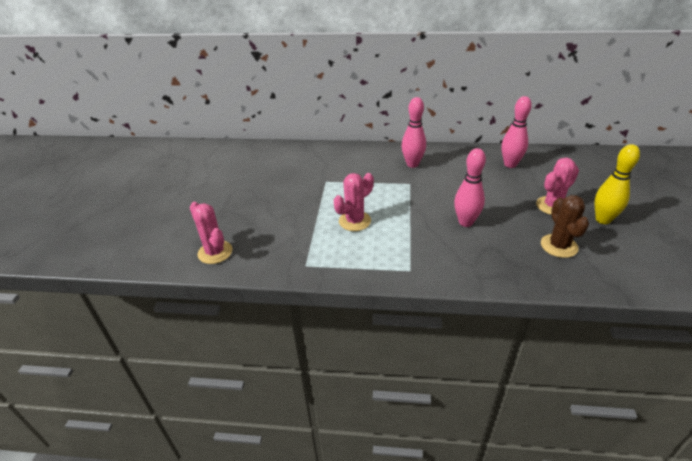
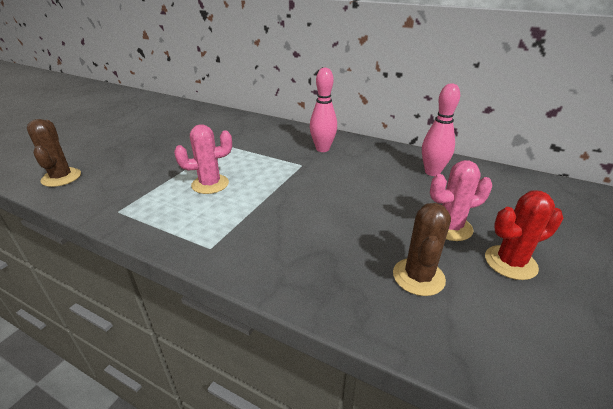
camera: 20 degrees right, 5 degrees down
pink cactus [190,202,232,264] -> brown cactus [27,119,81,187]
pink bowling pin [454,148,486,227] -> none
yellow bowling pin [594,144,640,224] -> red cactus [485,190,563,280]

